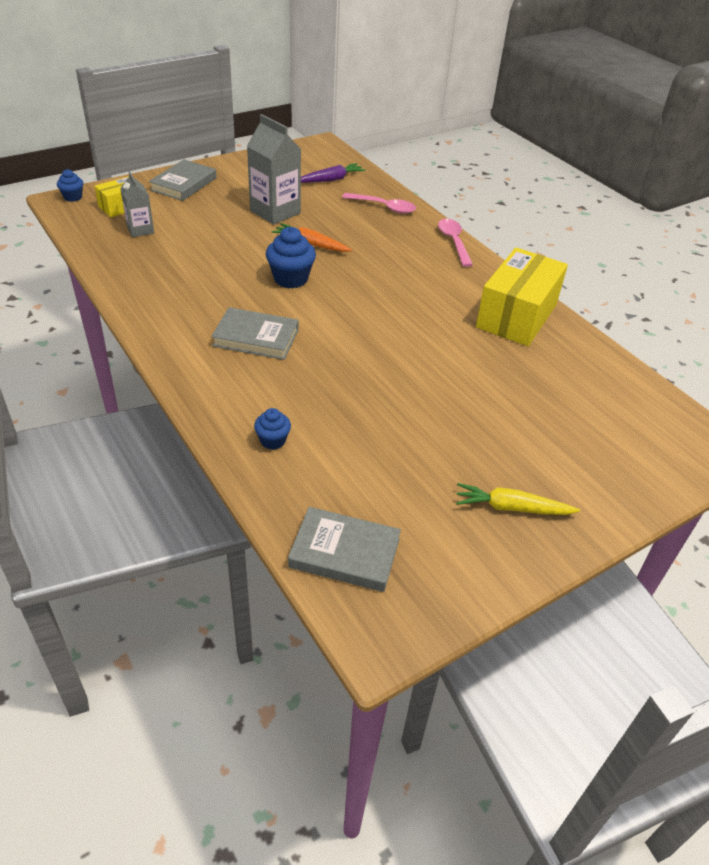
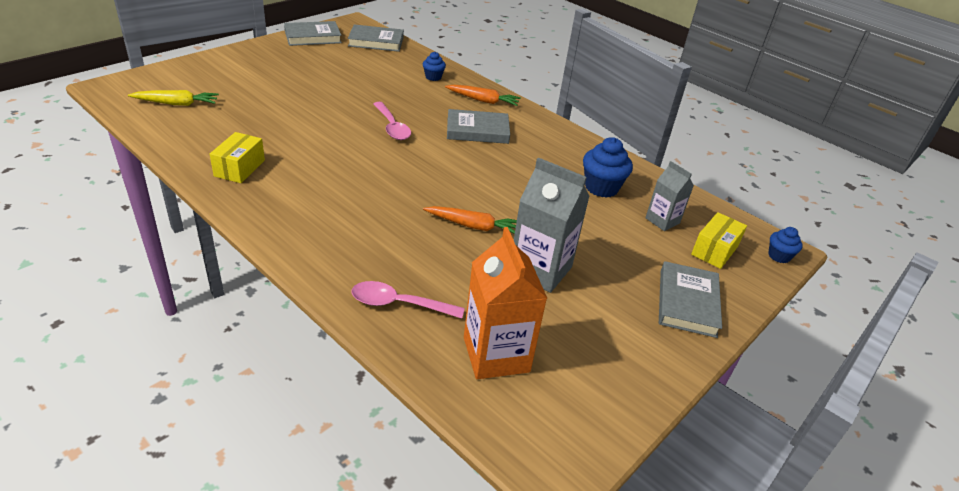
camera: 165 degrees right, 5 degrees down
blue cupcake [266,227,316,288] -> blue cupcake moved to [583,137,633,198]
purple carrot [301,163,366,183] -> orange carton [464,227,547,379]
pink spoon [438,219,473,267] -> pink spoon moved to [373,102,411,140]
yellow carrot [456,483,580,515] -> yellow carrot moved to [128,90,219,106]
yellow box [476,247,568,346] -> yellow box [210,132,265,183], size x0.54
none -> grey book [284,21,342,46]
none -> orange carrot [445,85,521,106]

